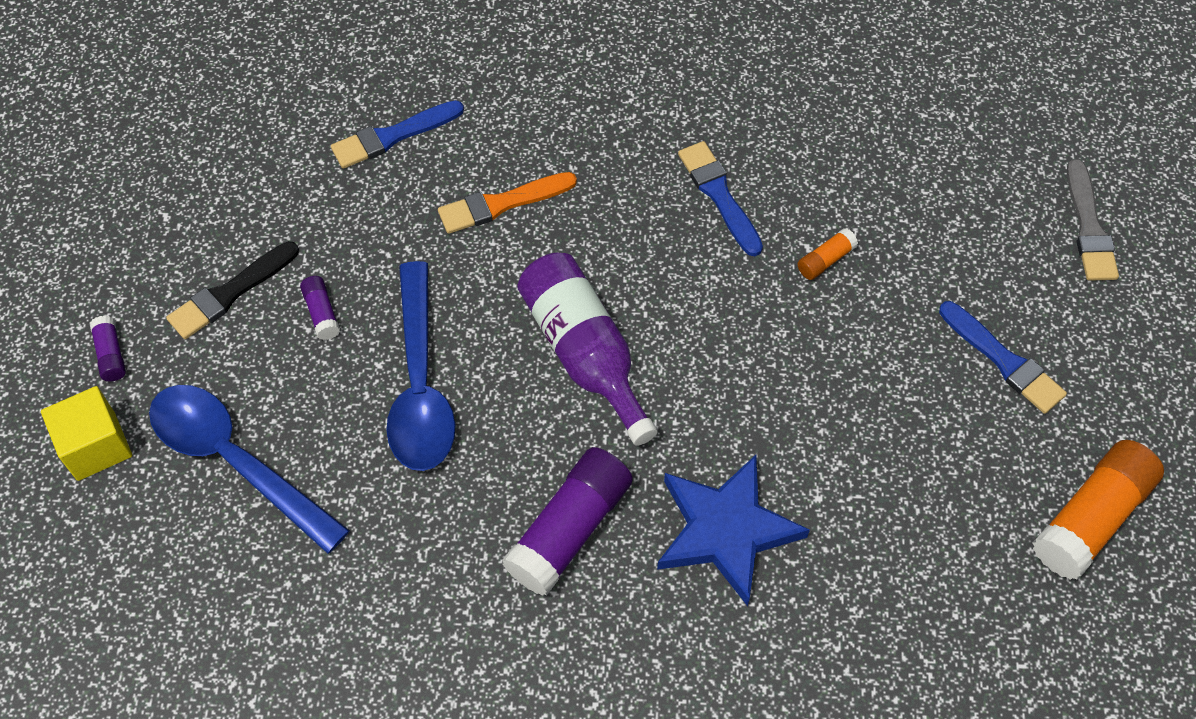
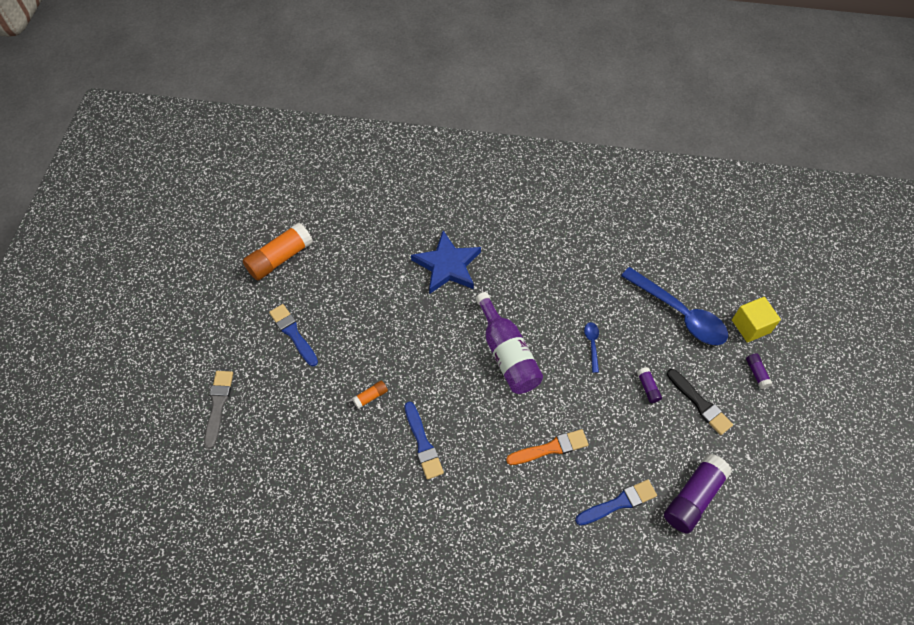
camera: 175 degrees left, 0 degrees up
black brush [166,241,299,339] -> black brush turned 90 degrees clockwise [667,369,733,435]
blue spoon [386,261,455,471] -> blue spoon [584,322,599,373], size x0.44
purple glue stick [502,447,633,596] -> purple glue stick moved to [664,454,732,534]

